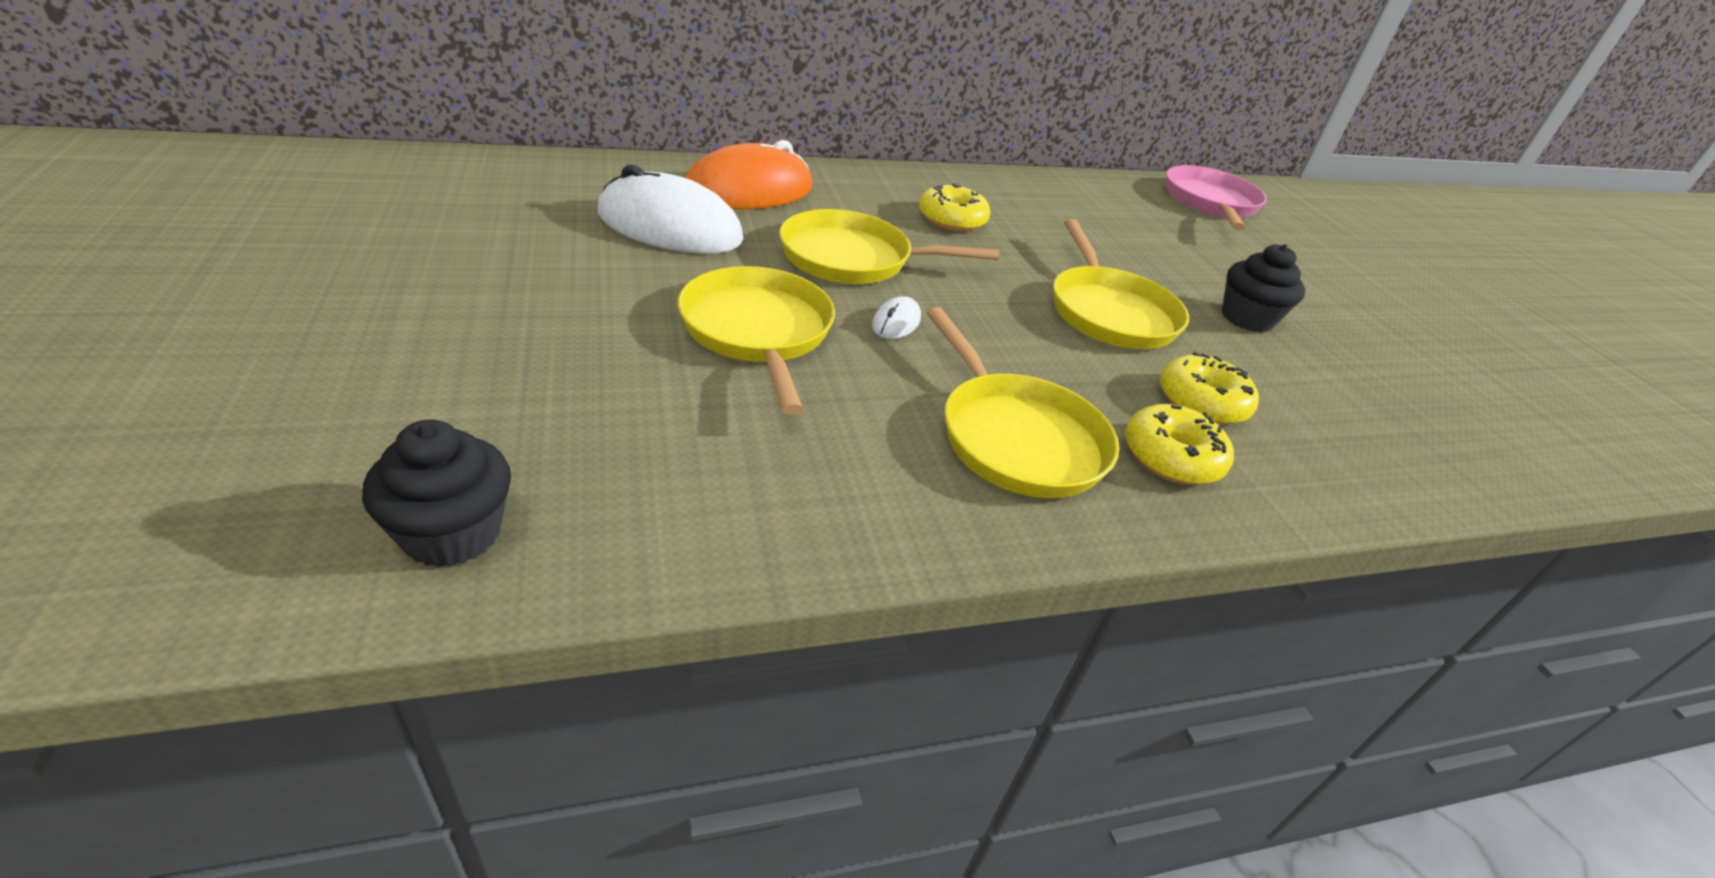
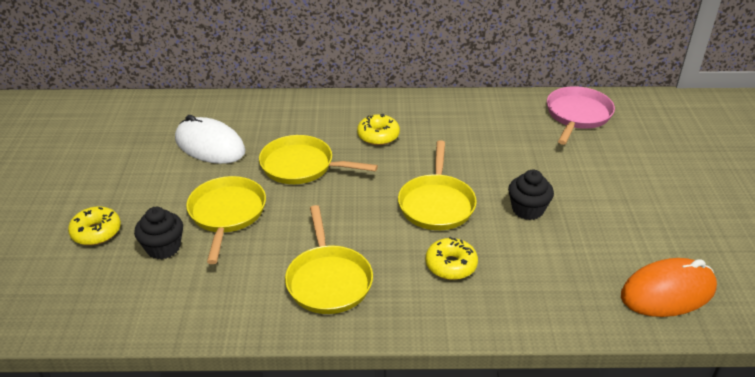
camera: 20 degrees right, 0 degrees up
black cupcake [362,420,511,567] -> black cupcake moved to [134,207,183,260]
orange mouse [685,140,812,210] -> orange mouse moved to [621,258,717,317]
white mouse [872,296,921,339] -> none
yellow donut [1125,404,1234,485] -> yellow donut moved to [68,206,121,245]

